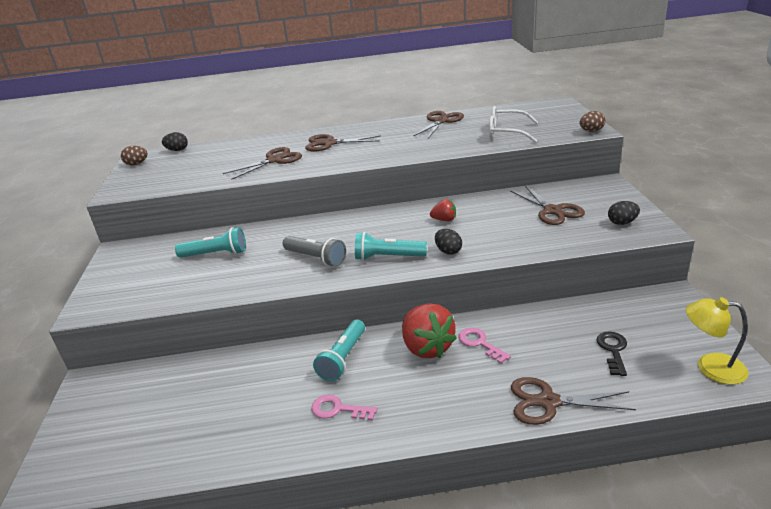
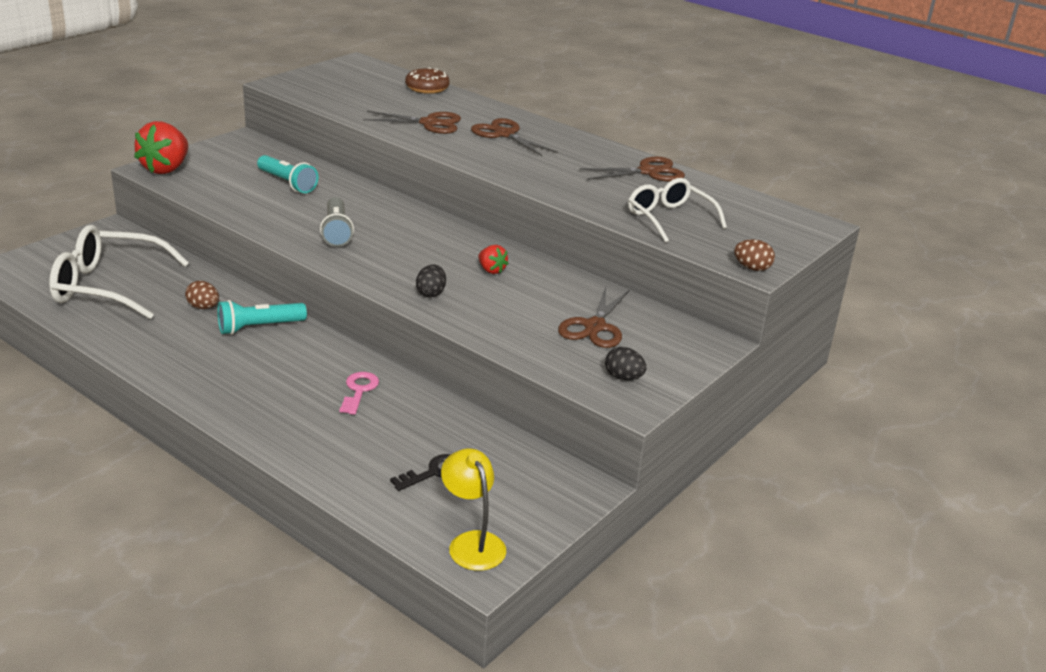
camera: 40 degrees right, 0 degrees up
brown egg [121,146,147,165] -> brown egg moved to [185,281,219,309]
black egg [162,132,188,151] -> none
pink key [311,395,378,421] -> none
turquoise flashlight [355,232,427,261] -> none
red strawberry [402,303,457,358] -> red strawberry moved to [134,121,188,174]
brown scissors [511,377,636,425] -> none
none -> white glasses [49,225,189,319]
none -> brown donut [405,67,450,94]

